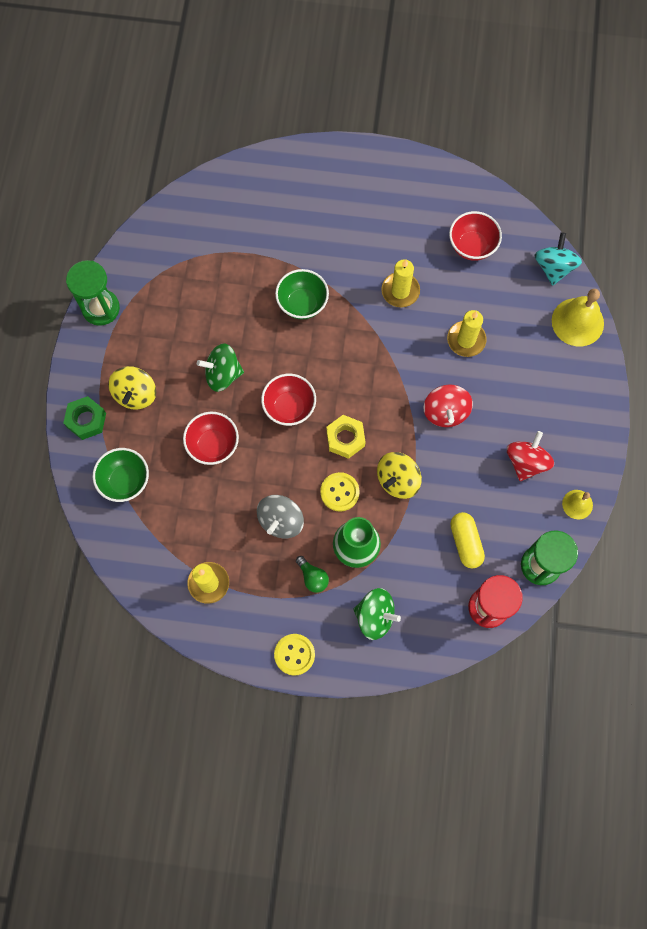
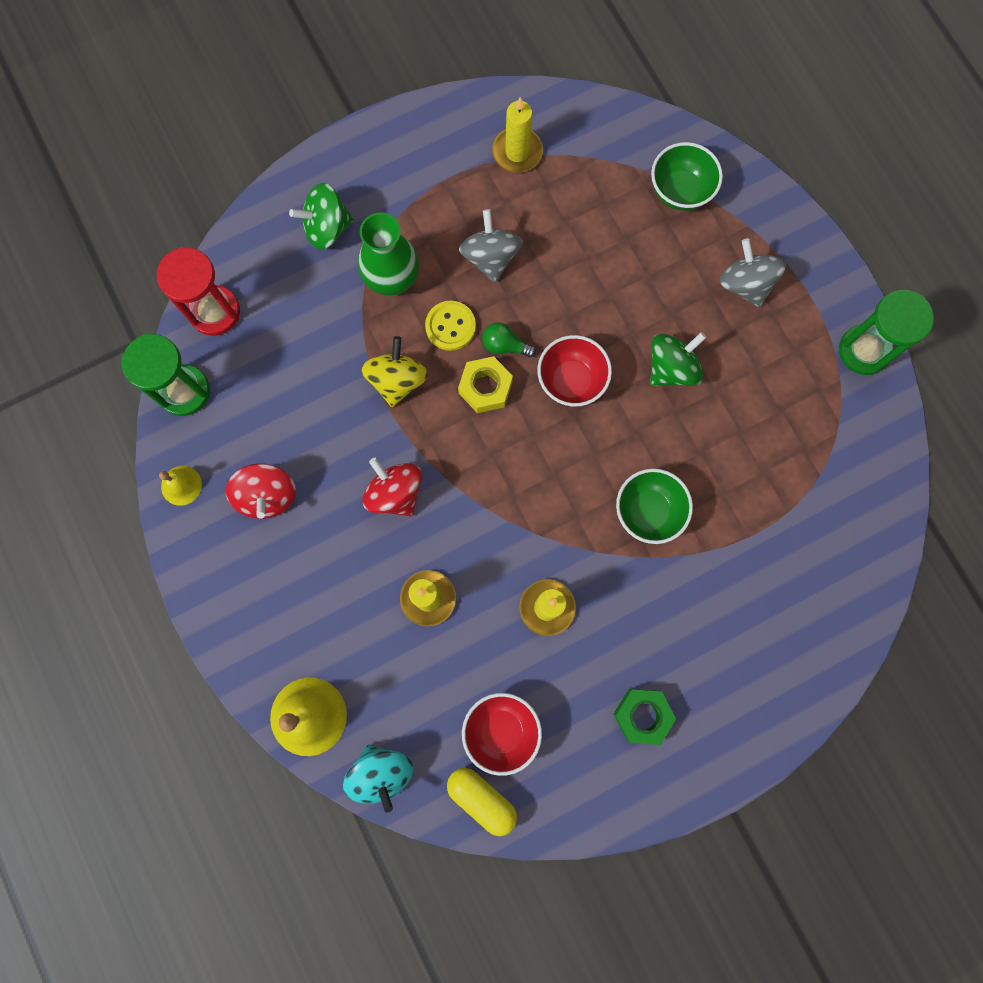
camera: 145 degrees right, 5 degrees up
green nut [63,396,106,440] -> green nut moved to [614,689,676,745]
yellow spinning top [108,366,156,410] -> grey spinning top [720,238,786,308]
red bowl [183,412,239,465] -> none
yellow button [274,634,315,676] -> none
green light bulb [296,556,329,593] -> green light bulb moved to [482,322,536,357]
yellow capsule [450,512,485,569] -> yellow capsule moved to [447,768,517,836]

